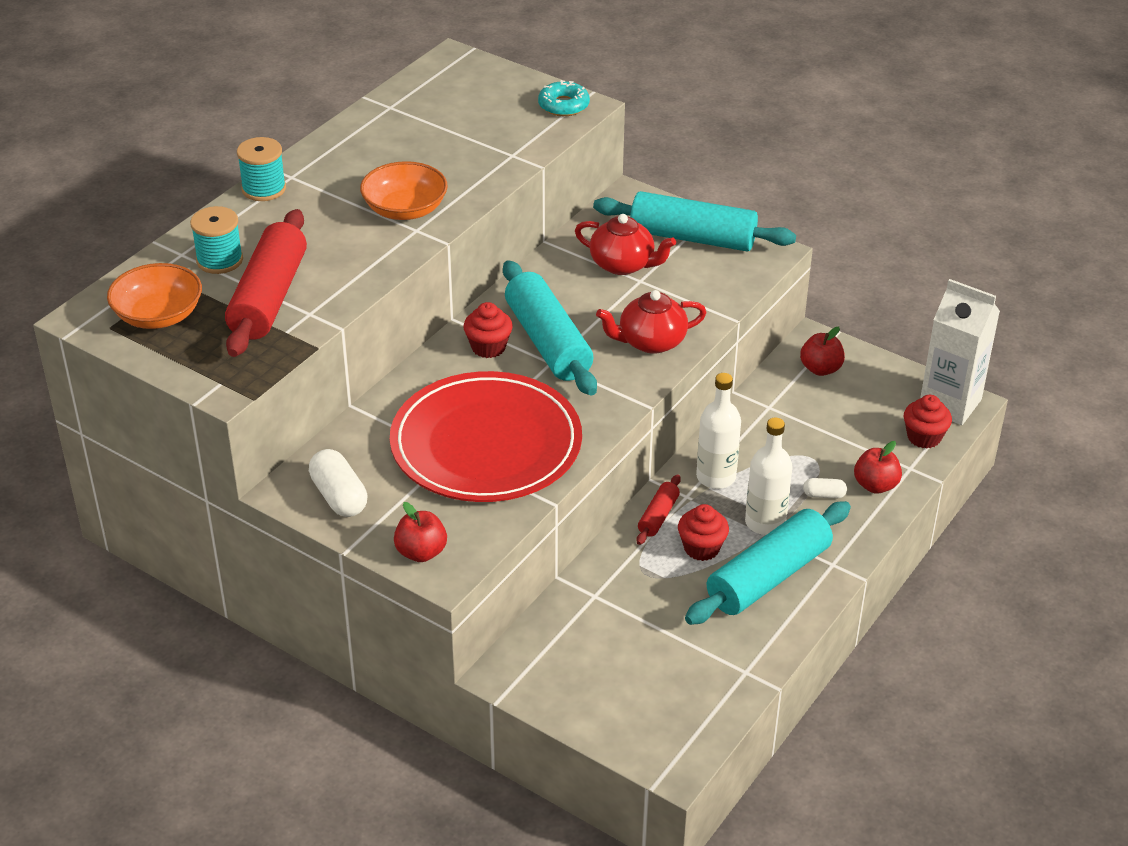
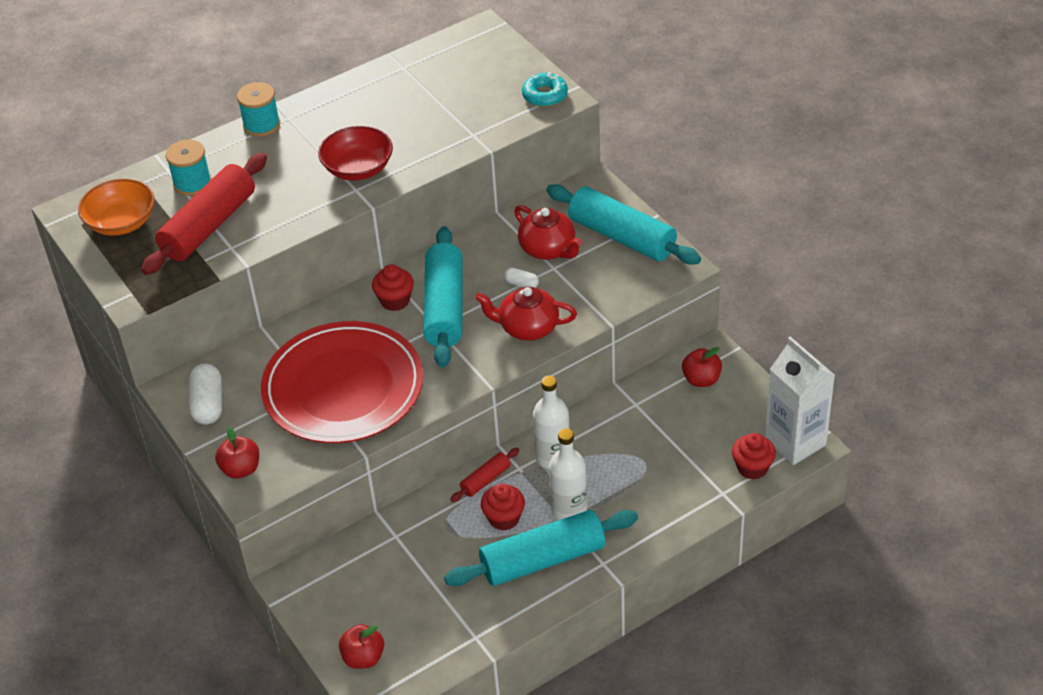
camera: 25 degrees right, 5 degrees up
orange bowl [360,161,448,220] -> red bowl [318,126,393,181]
white capsule [803,478,847,499] -> white capsule moved to [504,268,539,288]
red apple [854,441,902,494] -> red apple moved to [339,624,384,669]

